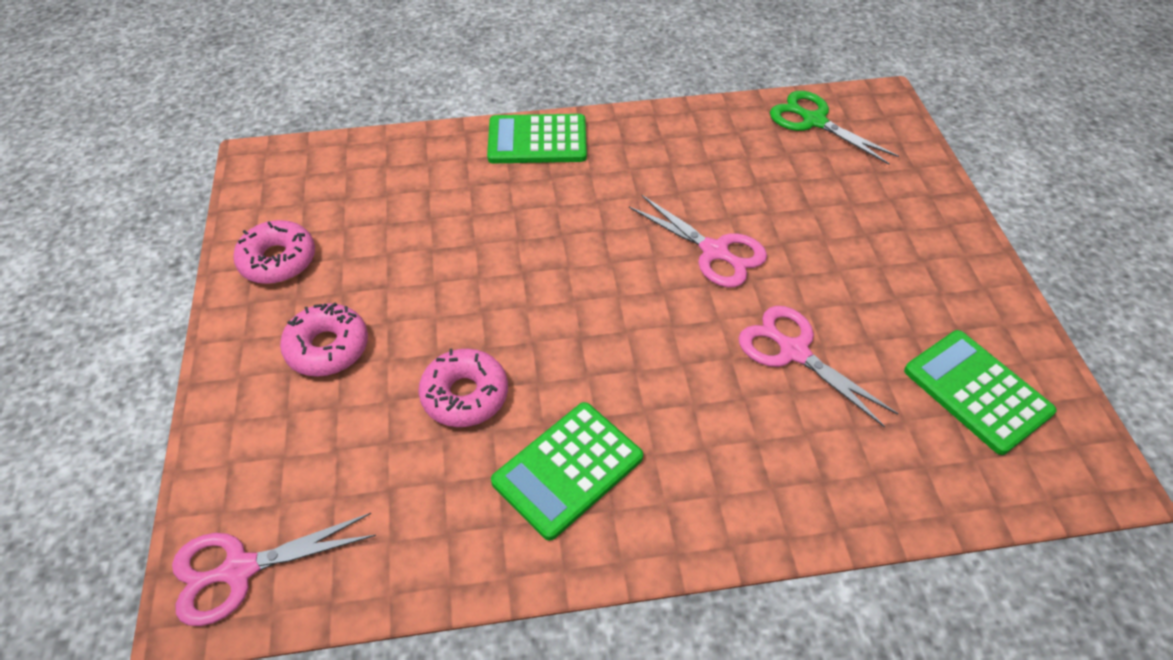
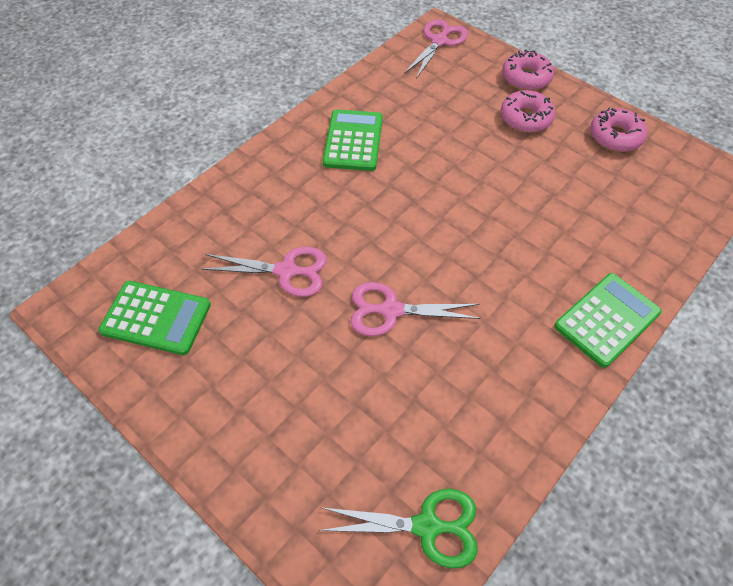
camera: 140 degrees right, 5 degrees up
pink donut [418,348,508,427] -> pink donut moved to [502,50,554,91]

